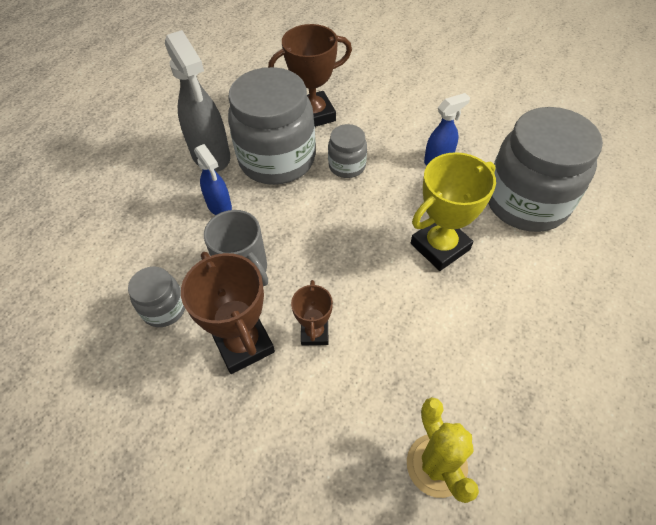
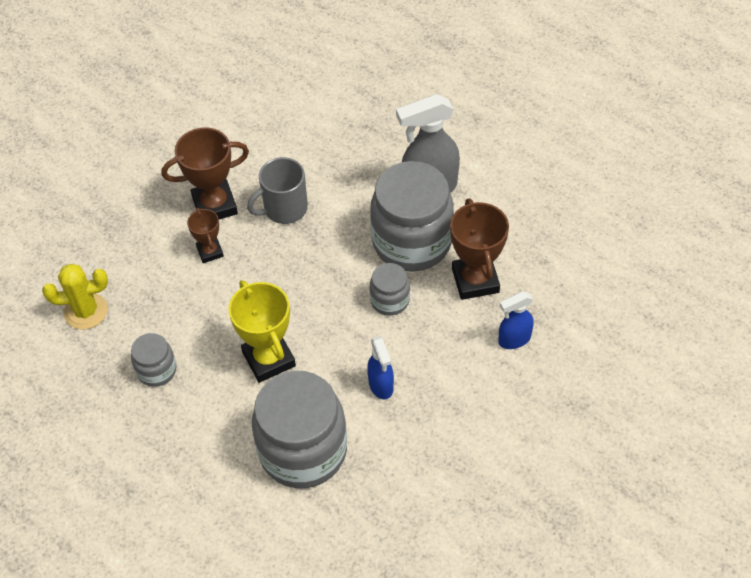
camera: 100 degrees right, 0 degrees up
grey jar [128,266,185,327] -> grey jar moved to [131,333,177,387]
blue spray bottle [194,144,232,215] -> blue spray bottle moved to [498,292,534,349]
brown trophy [291,280,333,346] -> brown trophy turned 60 degrees clockwise [187,208,224,263]

